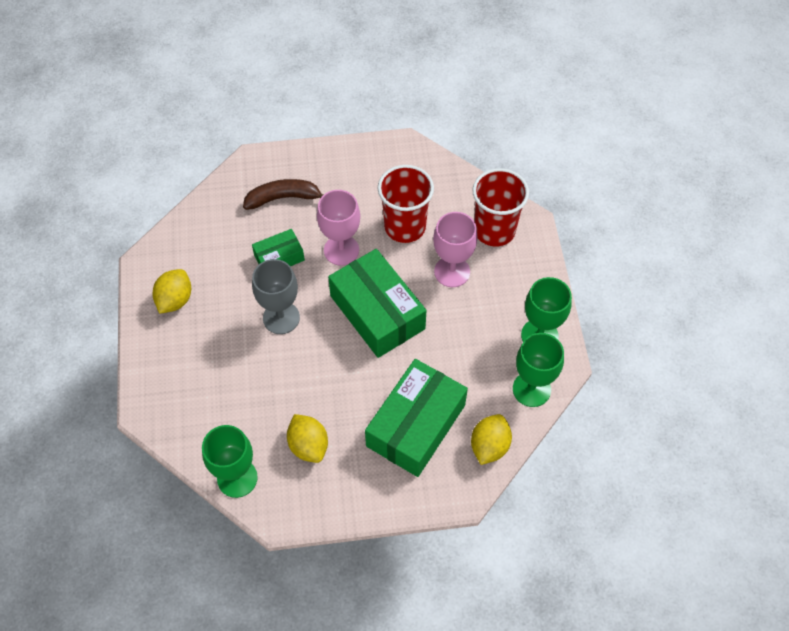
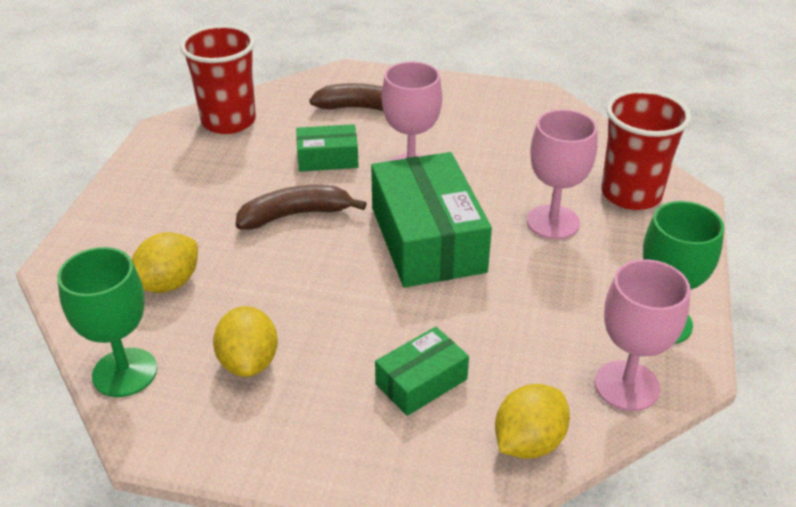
camera: 20 degrees right, 20 degrees down
yellow lemon [152,269,191,314] -> yellow lemon moved to [132,232,198,293]
grey goblet [252,259,300,334] -> brown banana [236,185,367,230]
green box [365,359,468,477] -> green box [375,327,469,416], size x0.52
red cup [378,165,434,243] -> red cup moved to [180,25,256,134]
green goblet [513,333,564,407] -> pink goblet [594,259,691,411]

